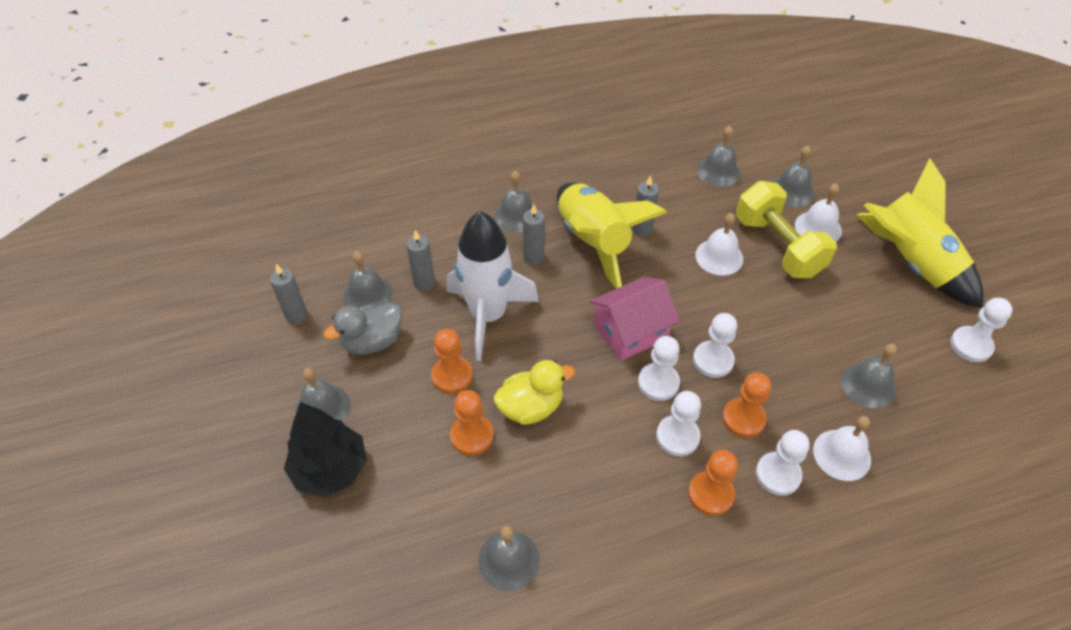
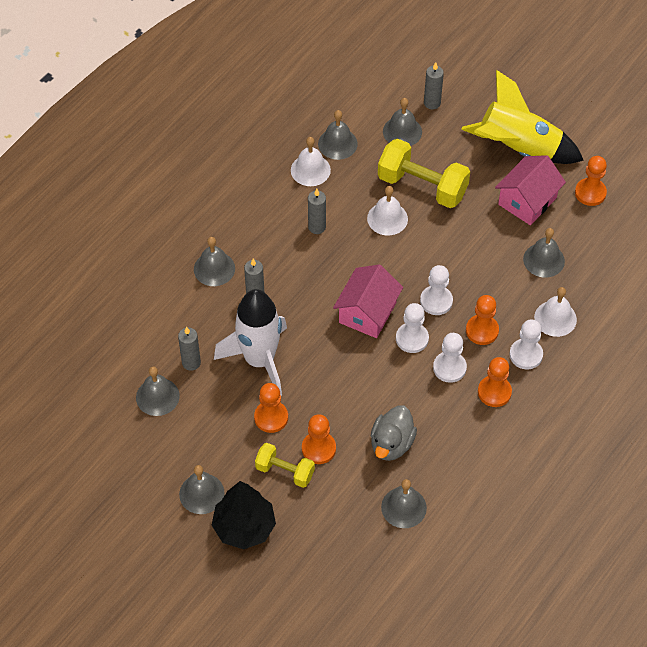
camera: 35 degrees left, 5 degrees up
grey candle [270,264,308,324] -> grey candle moved to [424,62,444,109]
grey duck [323,303,402,355] -> grey duck moved to [371,405,417,461]
yellow duck [493,360,575,425] -> none
yellow rocket [557,183,667,289] -> none
white bell [795,183,842,242] -> white bell moved to [291,137,331,186]
white pawn [950,298,1013,362] -> orange pawn [575,156,607,206]
none -> yellow dumbbell [255,443,315,488]
none -> pink house [495,155,566,225]

